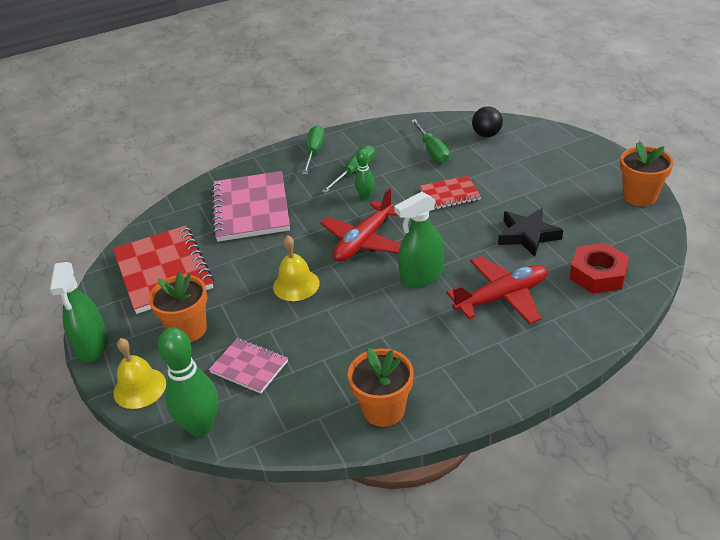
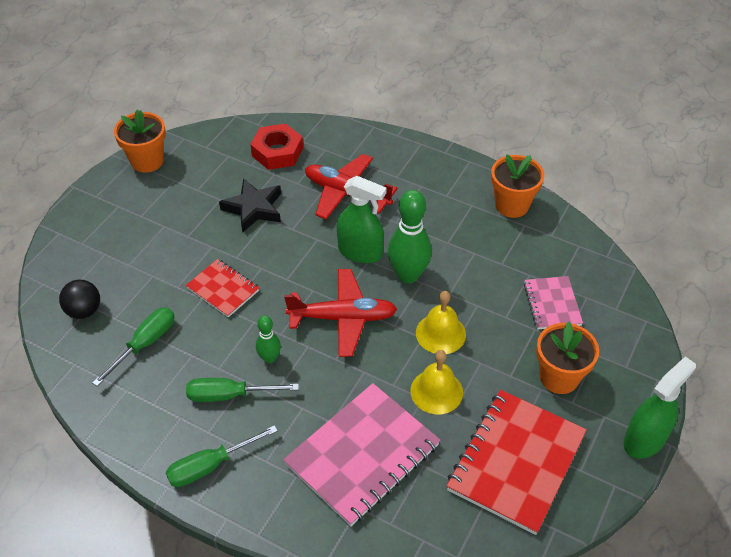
camera: 130 degrees left, 10 degrees up
yellow bell [113,338,166,409] -> yellow bell moved to [410,350,463,414]
green bowling pin [158,327,218,437] -> green bowling pin moved to [388,190,432,283]

